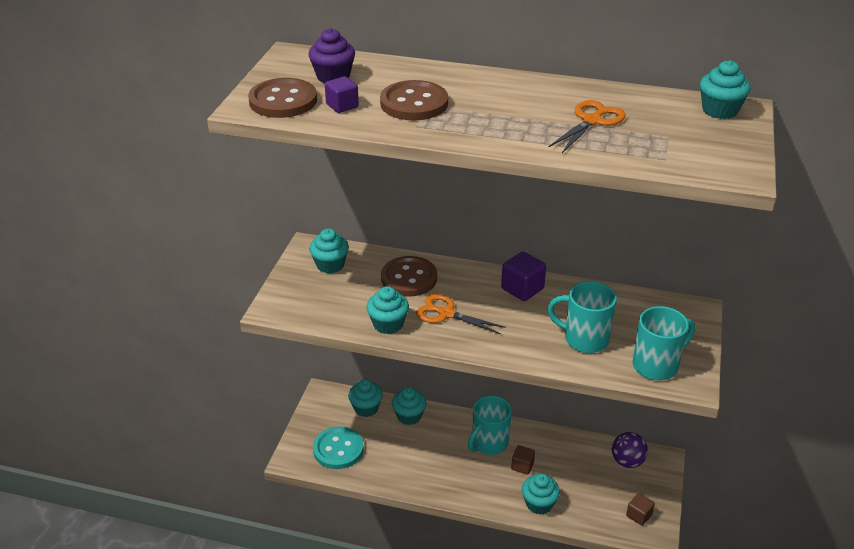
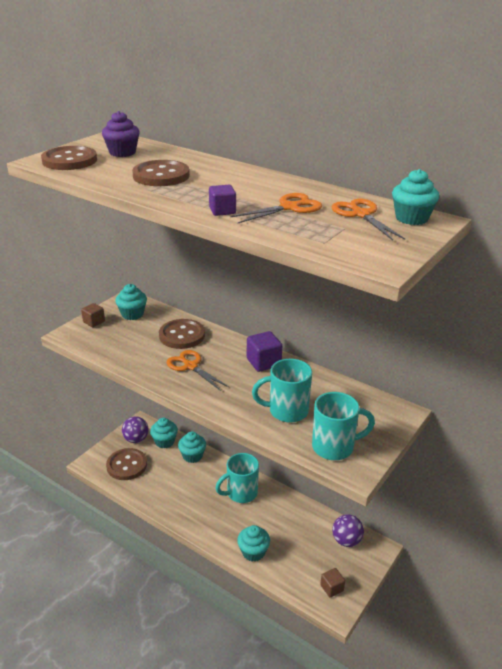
camera: 20 degrees right, 5 degrees down
turquoise button [313,426,364,469] -> brown button [106,448,147,480]
purple cube [325,76,359,113] -> purple cube moved to [209,185,236,216]
turquoise cupcake [366,286,409,334] -> none
brown cube [511,445,535,475] -> brown cube moved to [81,303,105,327]
turquoise mug [547,281,617,353] -> turquoise mug turned 45 degrees counterclockwise [252,359,312,423]
none -> purple ball [122,417,149,443]
none -> orange scissors [331,199,405,240]

